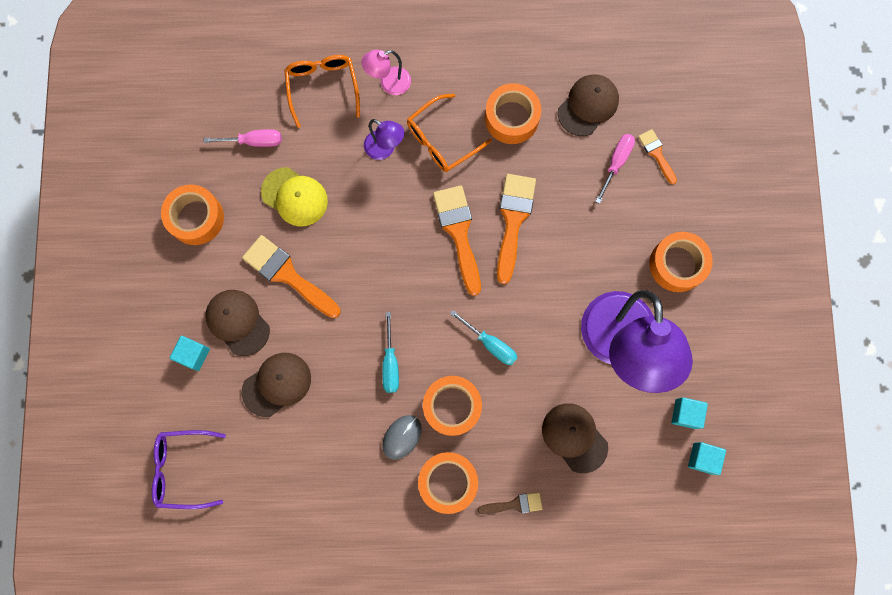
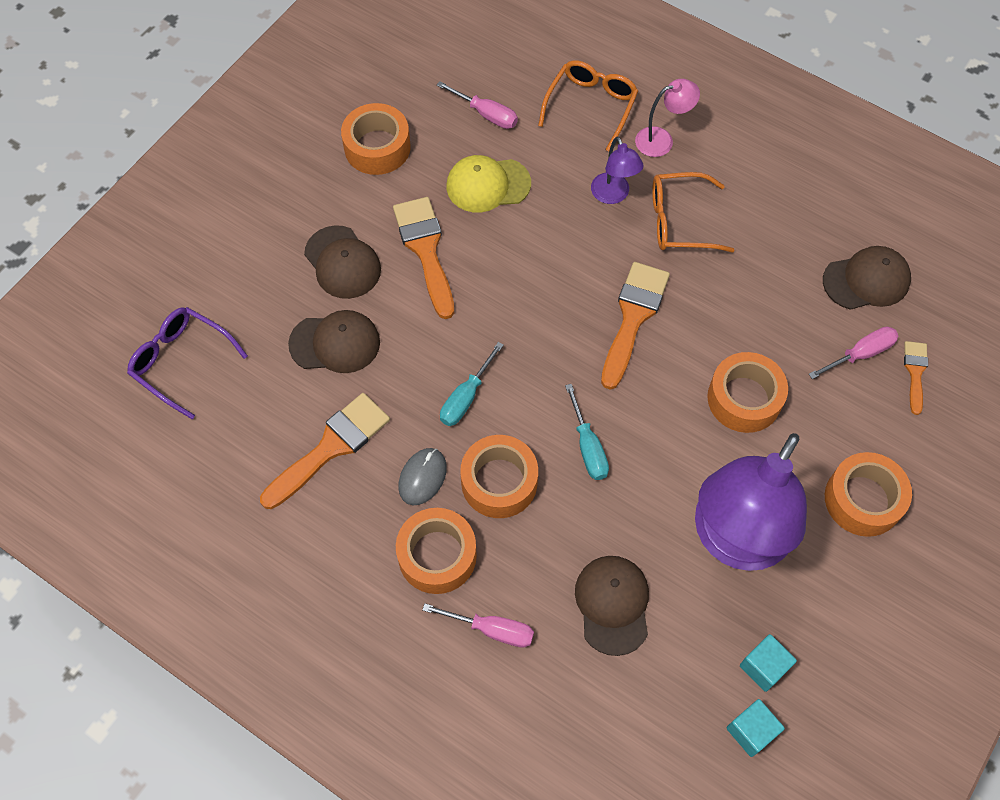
camera: 35 degrees right, 15 degrees down
turquoise cube [170,336,210,371] -> none
brown cap [205,290,270,356] -> brown cap turned 150 degrees clockwise [304,225,381,299]
yellow cap [261,167,328,227] -> yellow cap turned 105 degrees clockwise [446,155,531,212]
pink lamp [361,50,411,95] -> pink lamp turned 150 degrees clockwise [635,79,700,157]
grey mouse [382,415,422,460] -> grey mouse turned 45 degrees counterclockwise [398,448,447,505]
brown brush [477,492,543,514] -> pink screwdriver [422,603,534,648]
orange tape [485,83,541,144] -> orange tape moved to [707,352,788,433]
orange brush [497,174,536,284] -> orange brush moved to [260,393,390,509]

